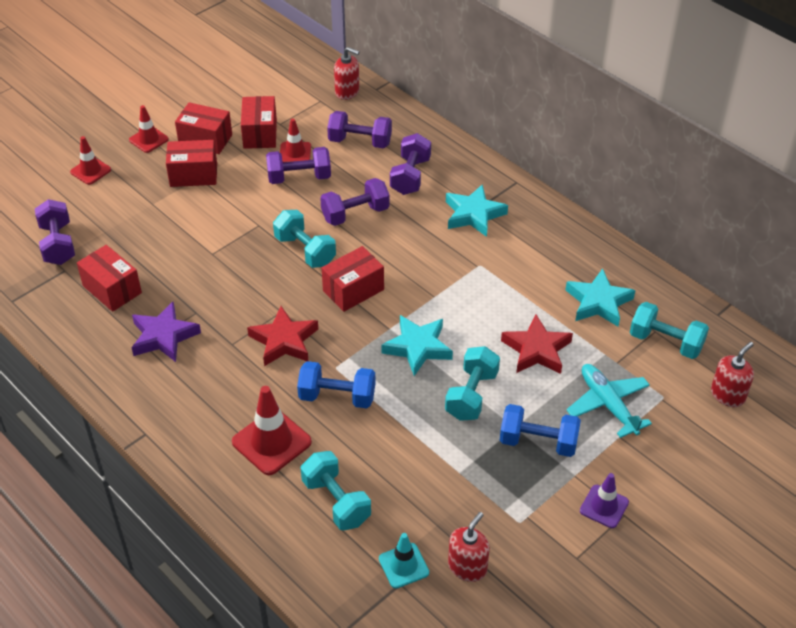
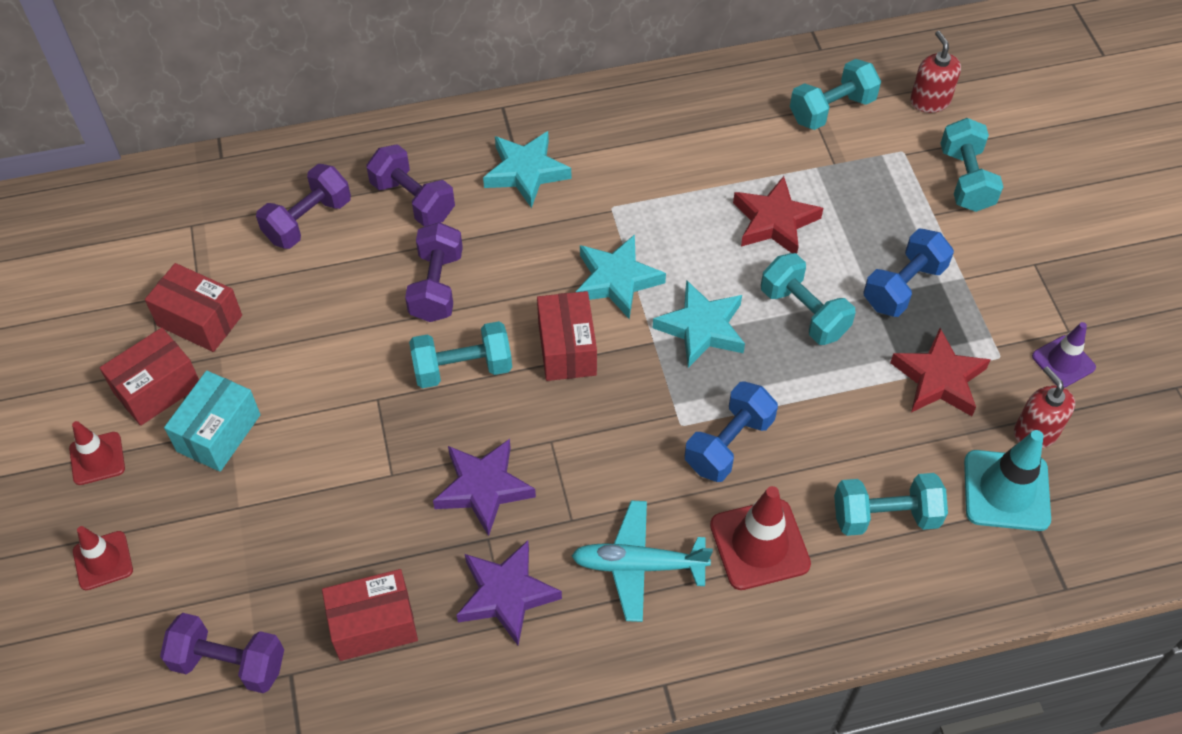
camera: 60 degrees left, 10 degrees up
red box [166,140,217,187] -> turquoise box [164,370,261,472]
red star [247,306,318,366] -> red star moved to [890,328,991,416]
purple dumbbell [266,147,331,184] -> none
red traffic cone [280,119,311,162] -> none
red soap dispenser [334,47,359,100] -> none
turquoise traffic cone [379,533,429,589] -> turquoise traffic cone [964,430,1051,531], size x1.61
turquoise star [566,268,636,326] -> turquoise star moved to [576,234,666,319]
turquoise plane [566,364,652,438] -> turquoise plane moved to [571,500,713,622]
purple traffic cone [580,473,629,528] -> purple traffic cone moved to [1032,322,1096,388]
none -> purple star [433,439,536,536]
none -> turquoise dumbbell [941,118,1003,212]

